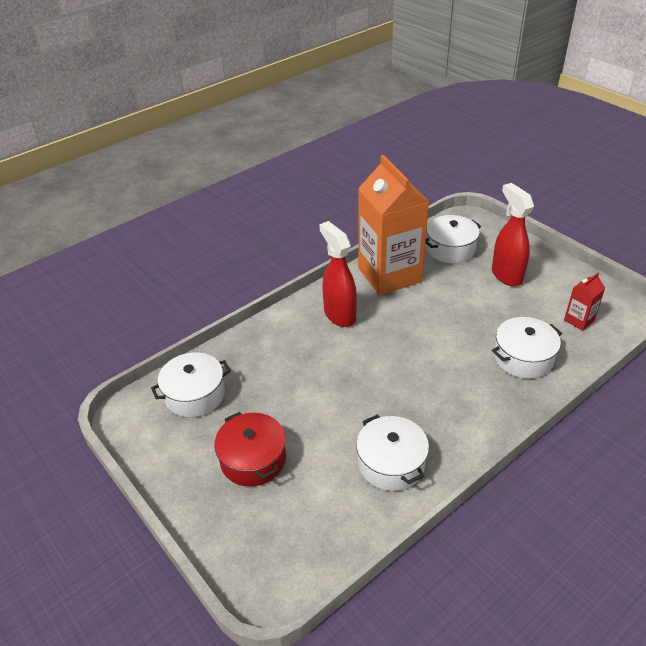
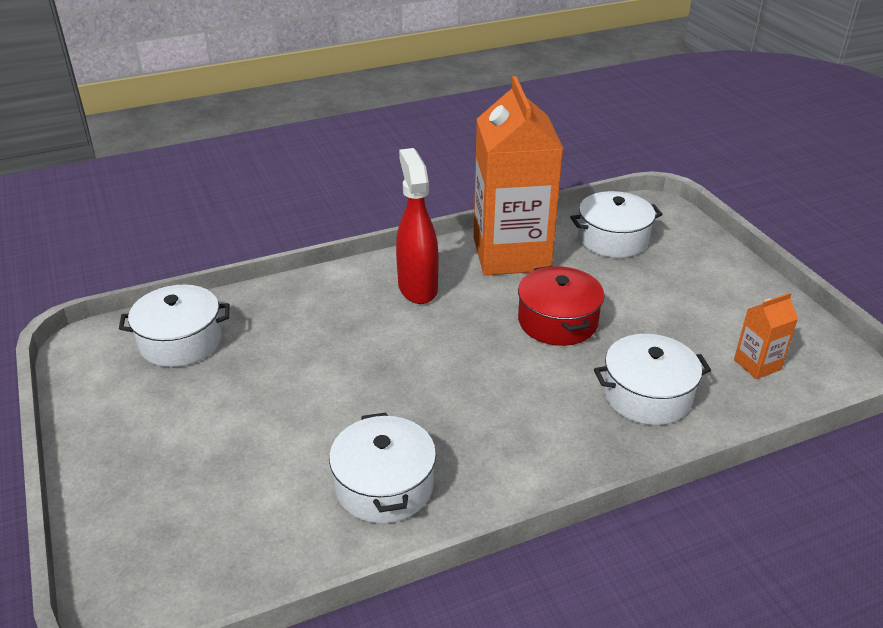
camera: 15 degrees right, 5 degrees down
red pot [214,412,286,487] -> red pot moved to [518,266,604,346]
red spray bottle [492,183,534,286] -> none
red carton [564,273,605,331] -> orange carton [734,293,798,379]

